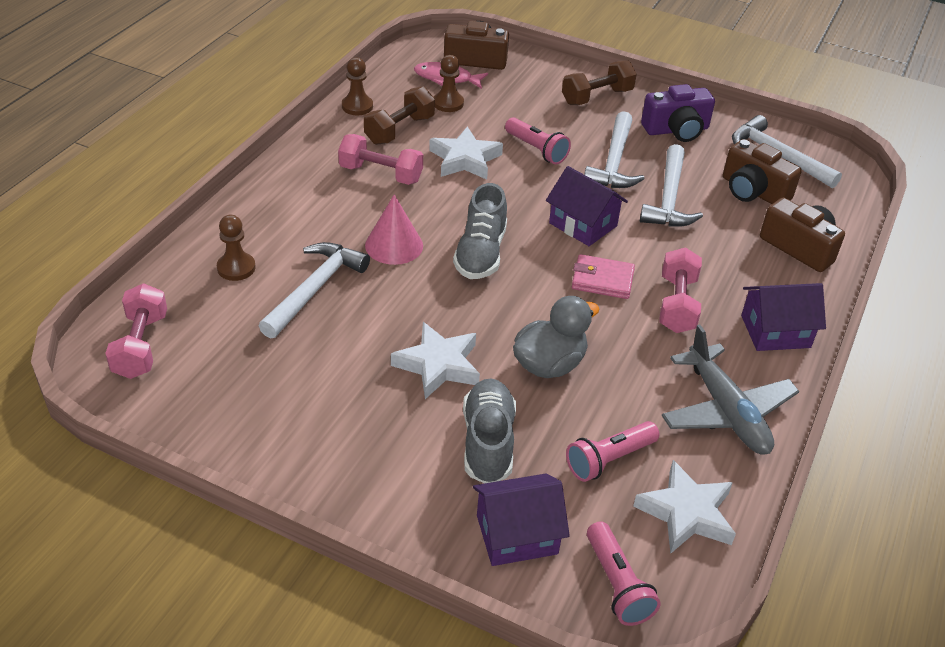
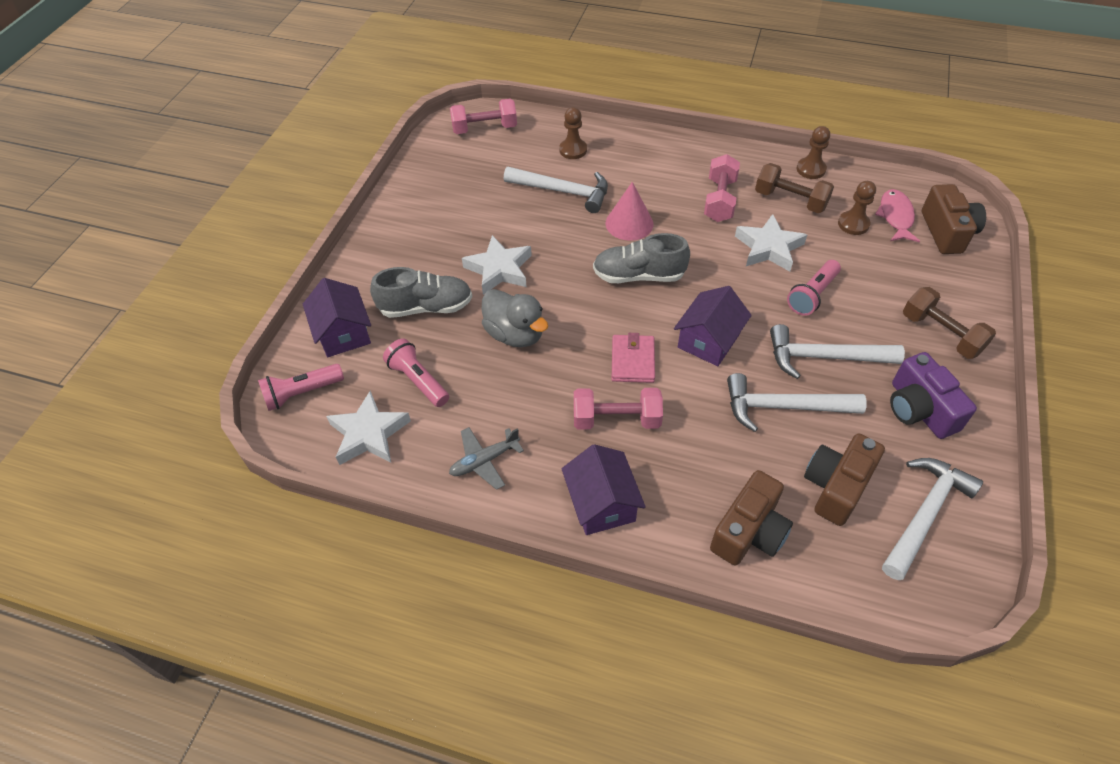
camera: 85 degrees right, 10 degrees up
grey plane [662,325,799,455] -> grey plane [449,427,524,490], size x0.59

